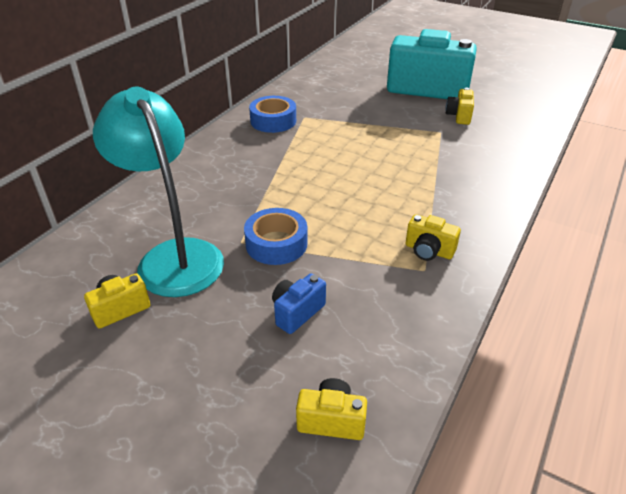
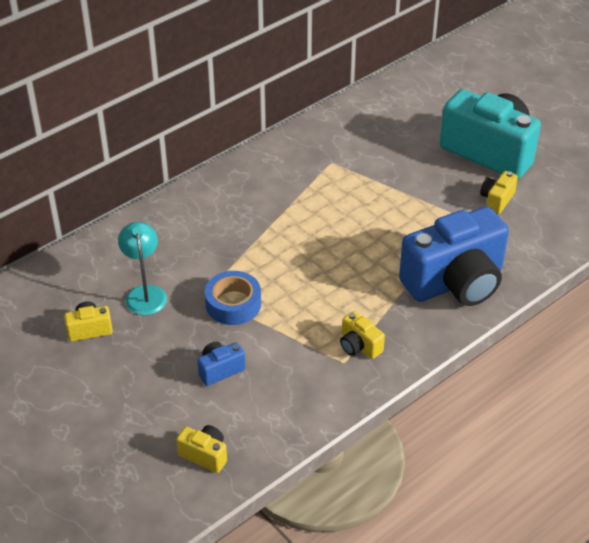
camera: 20 degrees right, 5 degrees up
turquoise lamp [93,87,224,297] -> turquoise lamp [118,222,167,315], size x0.57
blue tape [249,96,296,133] -> none
none -> blue camera [399,207,509,306]

